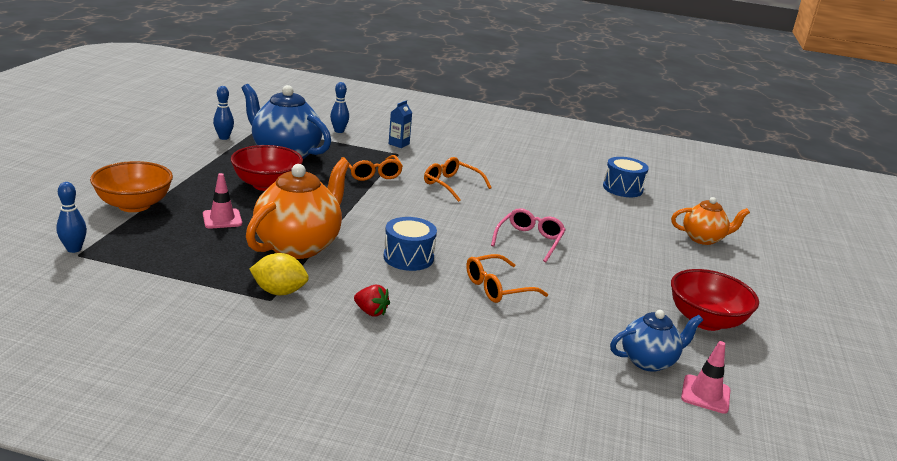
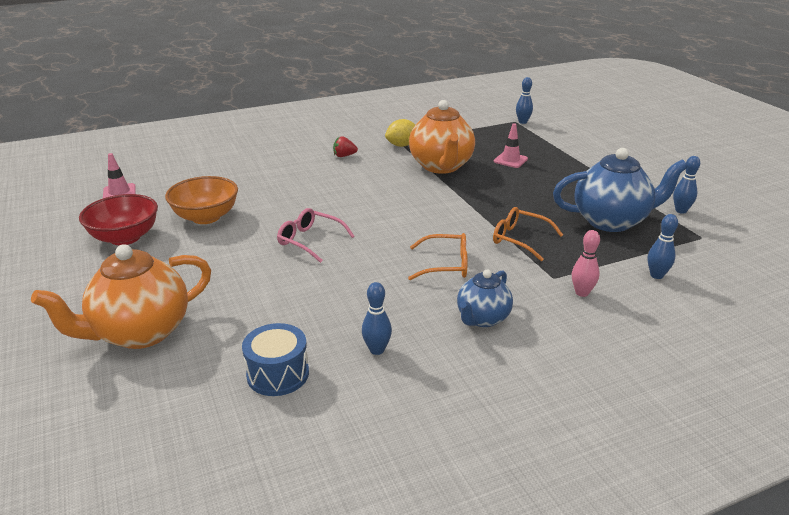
camera: 145 degrees right, 5 degrees up
orange bowl [90,161,173,212] -> orange bowl moved to [165,176,238,224]
red bowl [231,145,303,191] -> none
blue drum [384,217,437,271] -> none
blue carton [389,100,412,148] -> pink bowling pin [572,230,600,297]
orange glasses [466,254,548,303] -> none
pink glasses [491,208,566,262] -> pink glasses turned 135 degrees clockwise [277,208,355,263]
blue teapot [610,310,703,372] -> blue teapot moved to [457,270,513,327]
orange teapot [671,197,750,245] -> orange teapot [31,244,211,349], size x1.72
none -> blue bowling pin [362,282,392,355]

